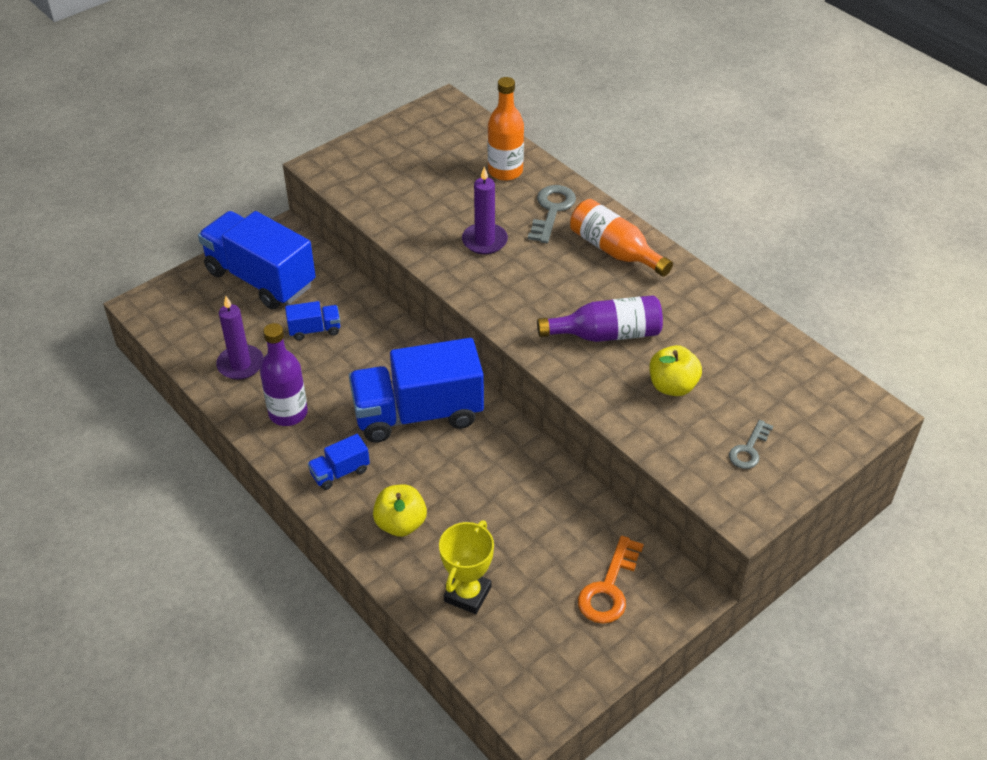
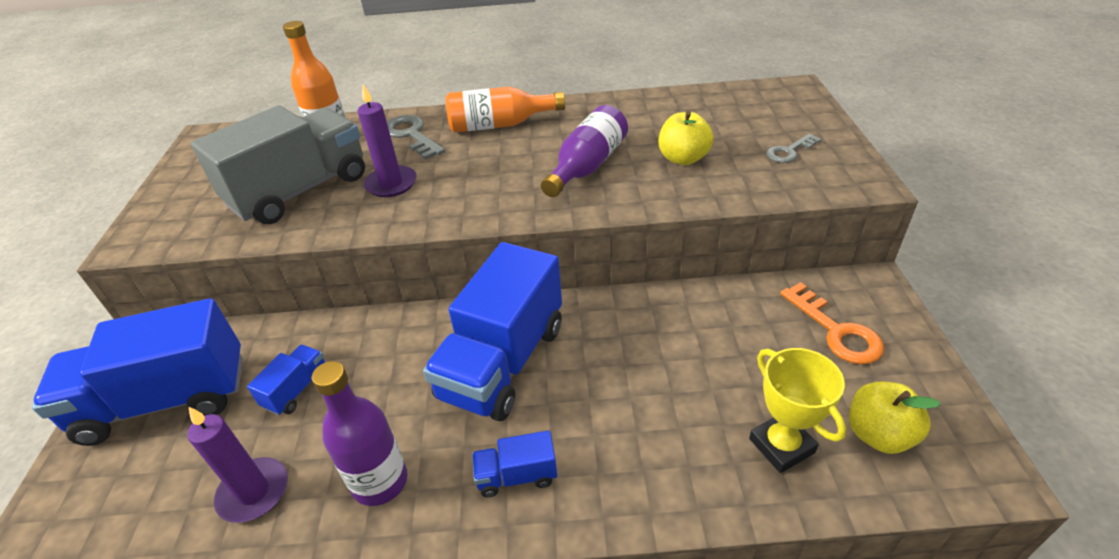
camera: 50 degrees left, 5 degrees down
blue truck [308,434,370,490] -> blue truck turned 75 degrees clockwise [472,431,557,497]
yellow apple [373,485,427,537] -> yellow apple moved to [849,382,941,454]
grey key [729,420,773,469] -> grey key turned 75 degrees clockwise [766,133,822,163]
none -> grey truck [191,105,365,224]

